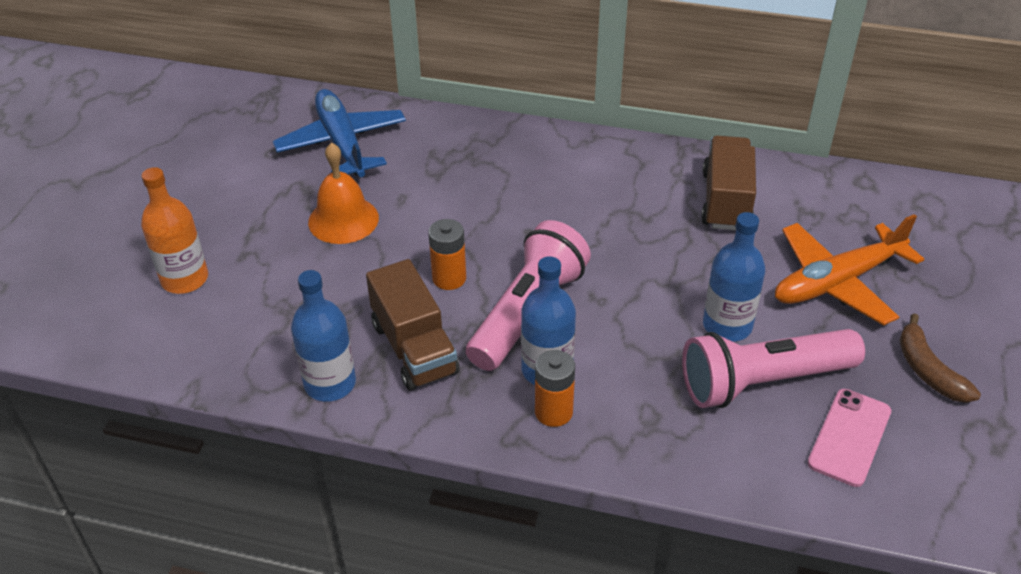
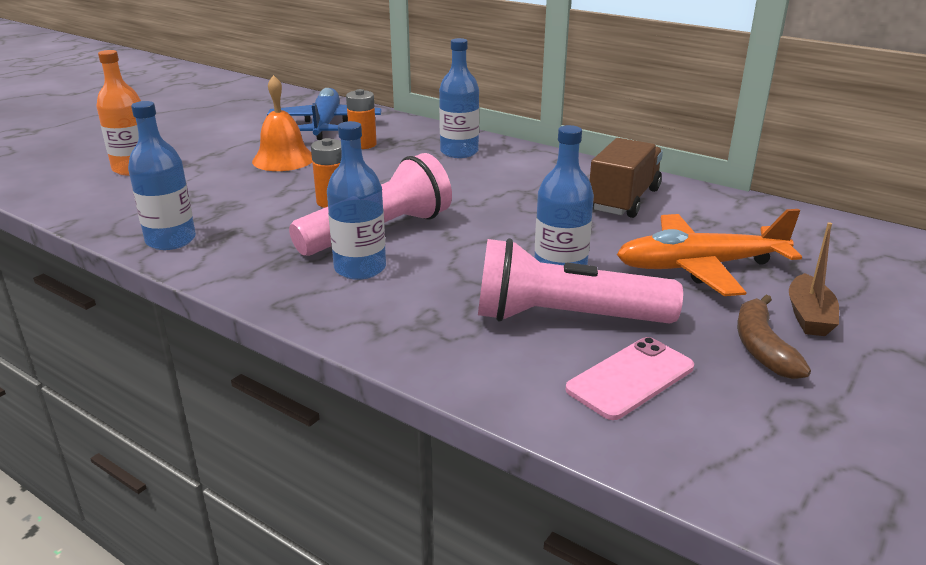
camera: 20 degrees right, 15 degrees down
brown truck [366,259,460,391] -> none
orange battery [535,350,575,427] -> orange battery moved to [346,89,377,149]
none -> blue bottle [439,38,479,158]
none -> brown boat [789,222,839,336]

